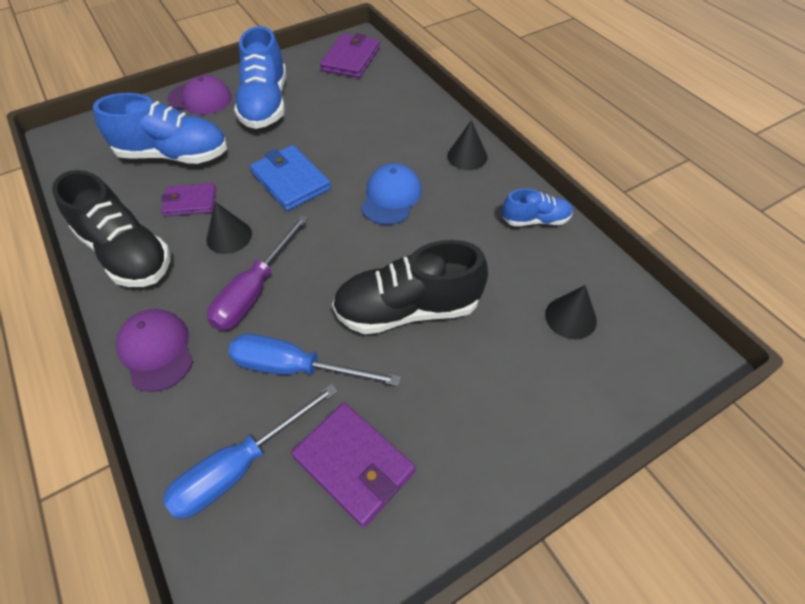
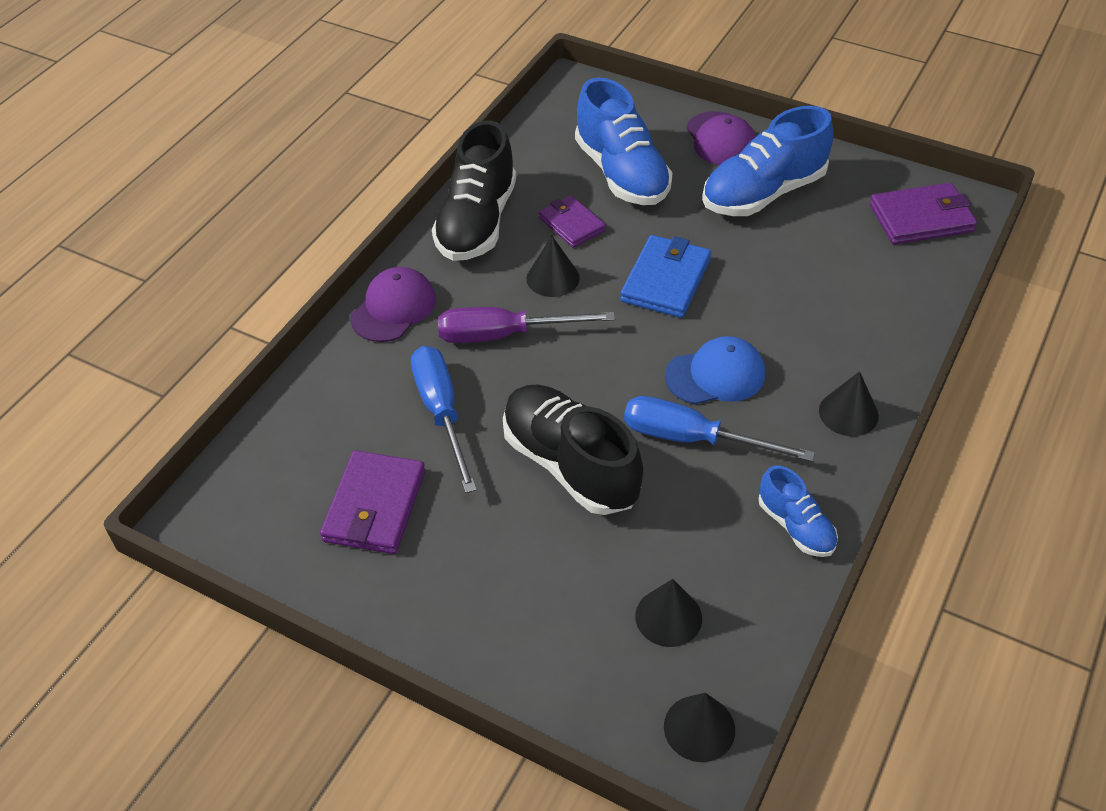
camera: 60 degrees right, 5 degrees down
blue screwdriver [163,384,338,519] -> blue screwdriver moved to [624,396,815,462]
none -> black cone [664,693,735,762]

